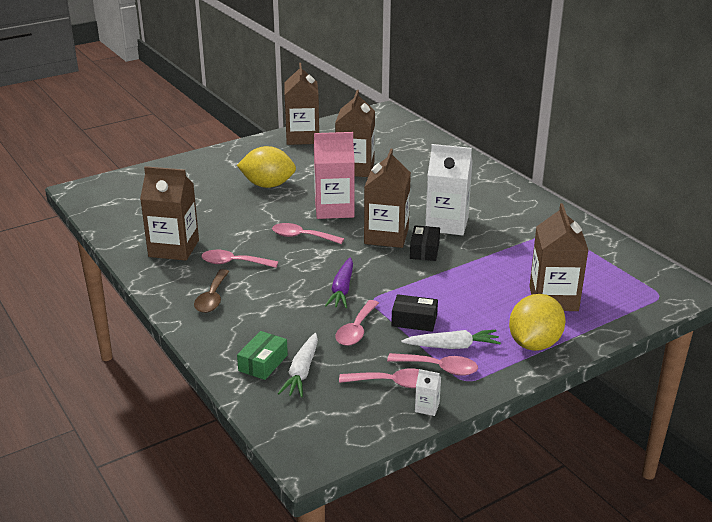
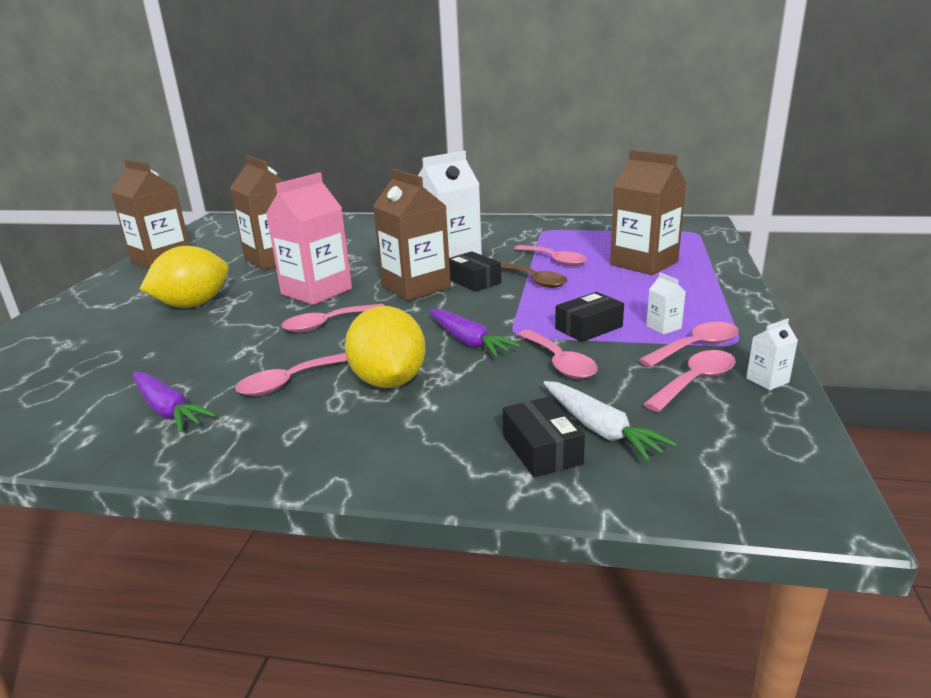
camera: 45 degrees left, 5 degrees down
brown carton [140,166,199,261] -> purple carrot [133,372,216,432]
brown spoon [194,269,229,313] -> brown spoon moved to [501,262,567,288]
green box [237,331,288,380] -> black box [503,397,585,477]
white carrot [401,330,501,349] -> white carton [646,272,686,335]
yellow lemon [509,294,566,351] -> yellow lemon moved to [345,306,426,388]
none -> pink spoon [514,245,587,266]

